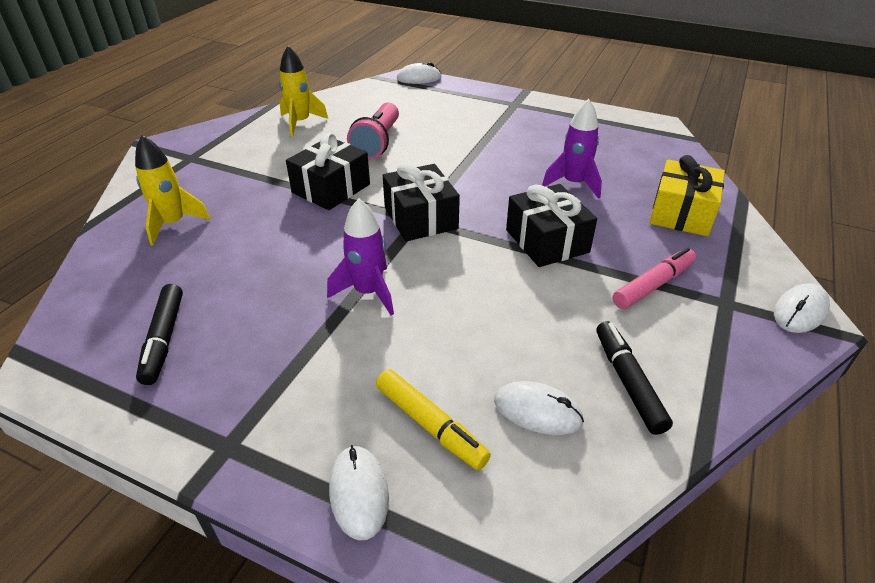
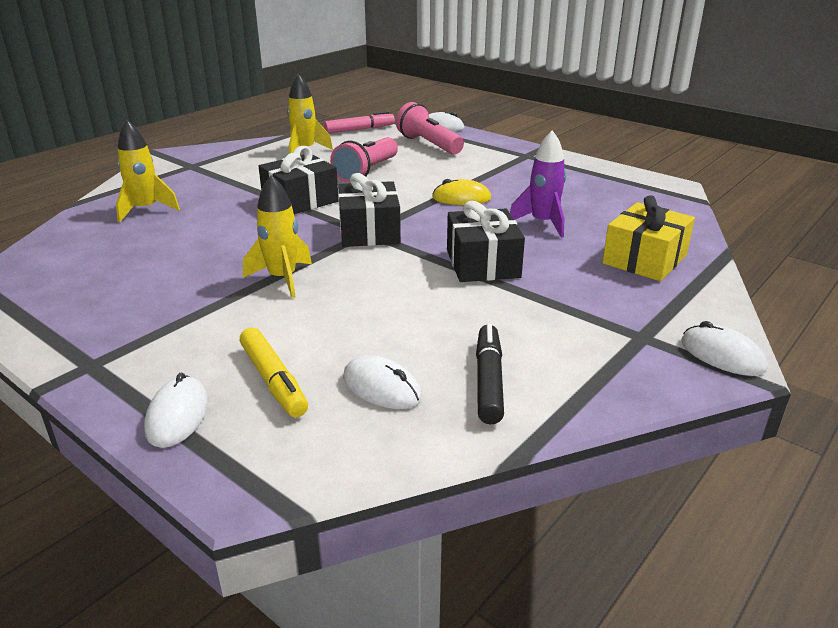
camera: 15 degrees right, 10 degrees down
black marker [136,284,183,385] -> none
purple rocket [327,199,394,315] -> yellow rocket [243,175,312,298]
pink marker [613,247,696,309] -> pink marker moved to [324,111,395,134]
white mouse [774,283,830,333] -> white mouse turned 75 degrees clockwise [681,321,768,376]
none -> pink flashlight [396,102,464,154]
none -> yellow mouse [432,179,491,205]

